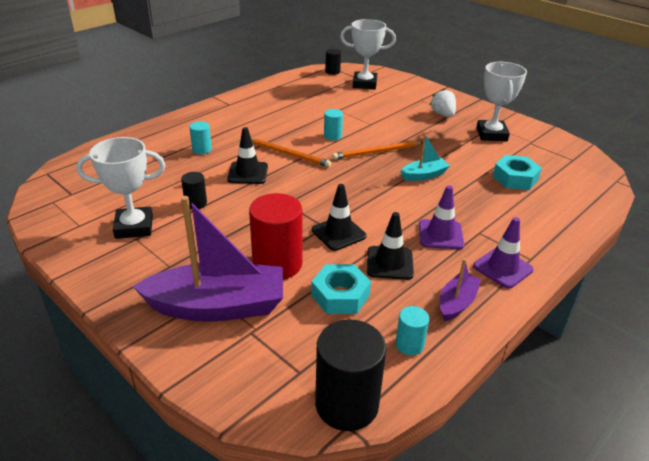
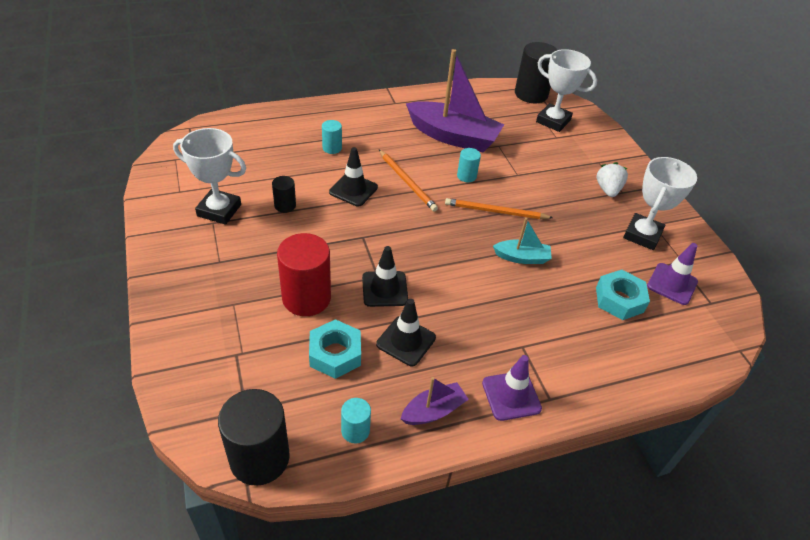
camera: 25 degrees right, 10 degrees up
purple boat [132,196,283,322] -> purple boat moved to [406,49,504,152]
black cylinder [325,49,341,75] -> black cylinder [515,42,558,103], size x1.99
purple traffic cone [419,185,464,249] -> purple traffic cone moved to [647,243,698,305]

